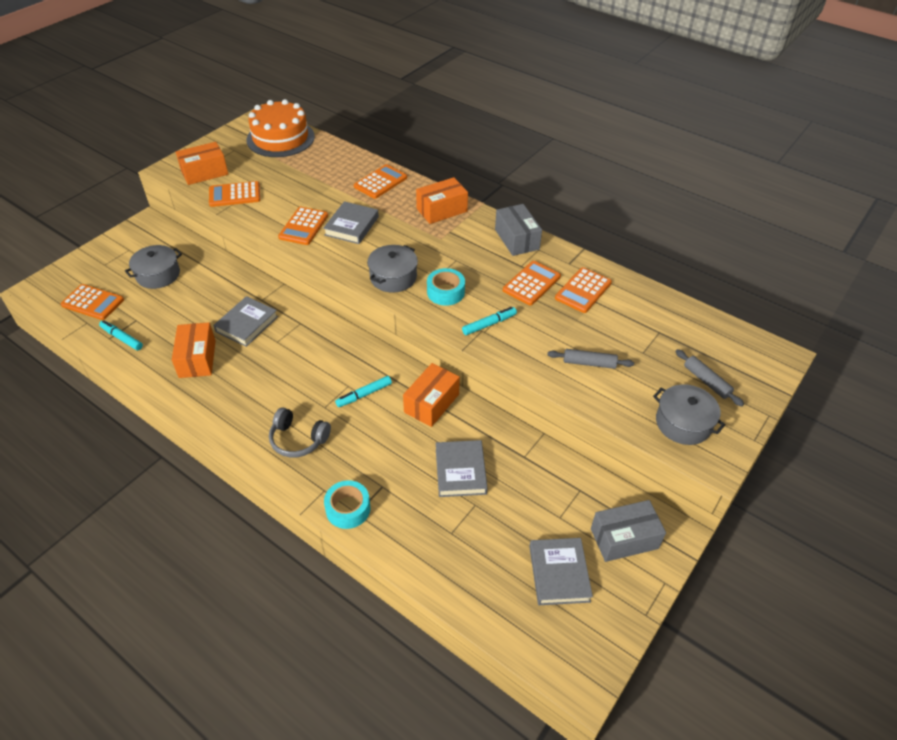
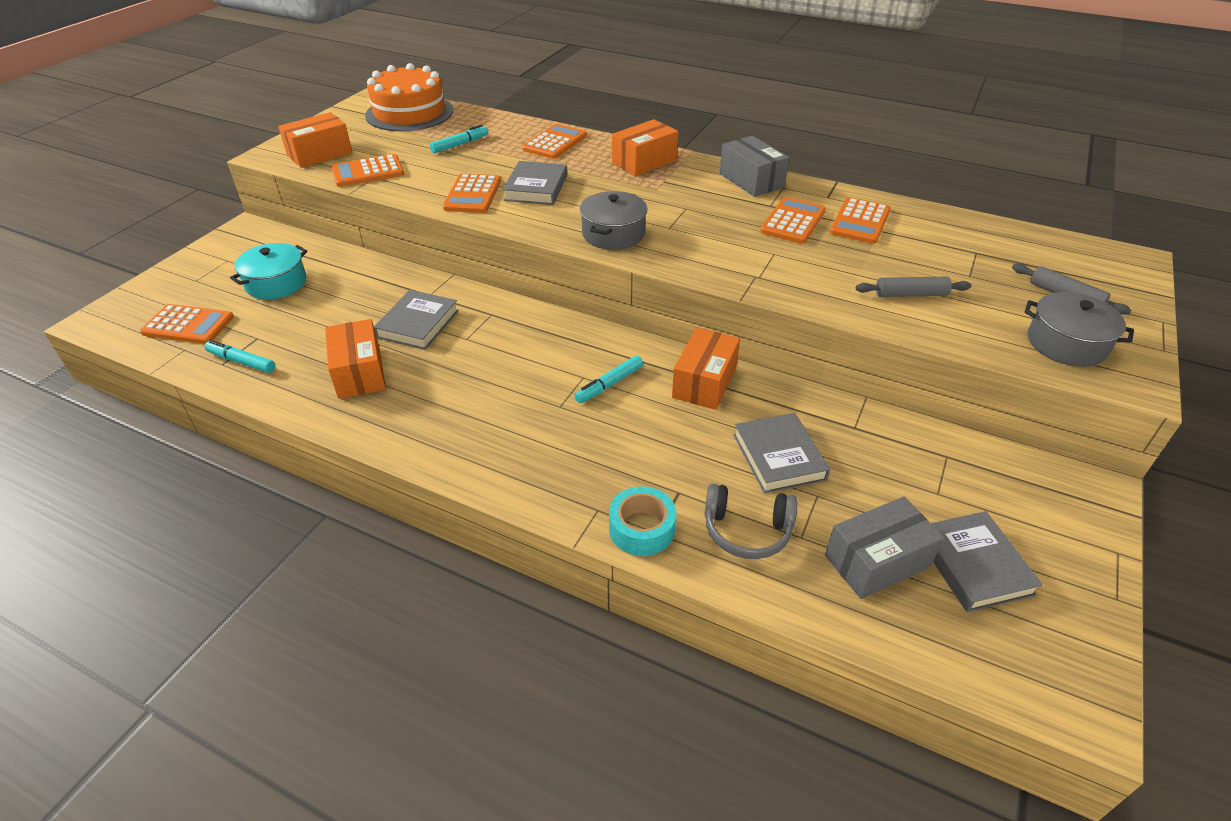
camera: 10 degrees left, 5 degrees down
grey pot [125,245,182,289] -> turquoise pot [230,243,307,300]
grey headphones [269,407,331,458] -> grey headphones moved to [704,483,797,559]
turquoise tape [427,268,465,306] -> none
turquoise marker [462,307,517,335] -> turquoise marker moved to [430,125,489,153]
grey box [591,500,666,562] -> grey box moved to [825,497,944,599]

